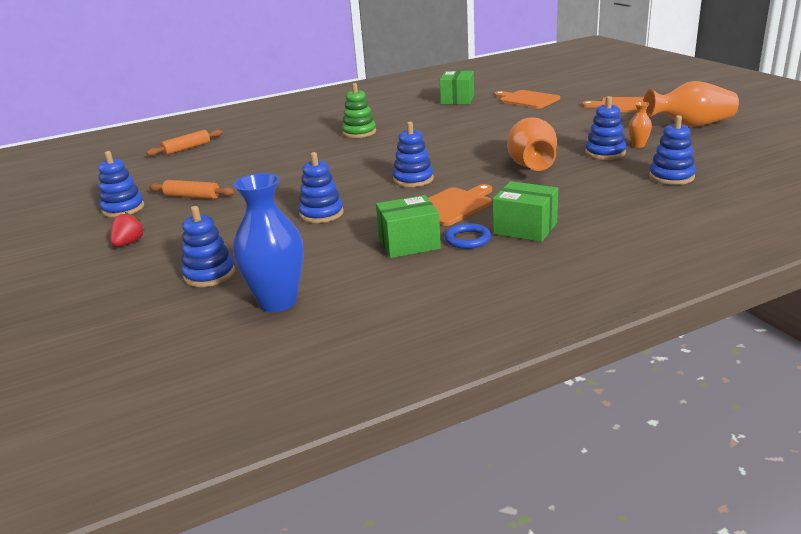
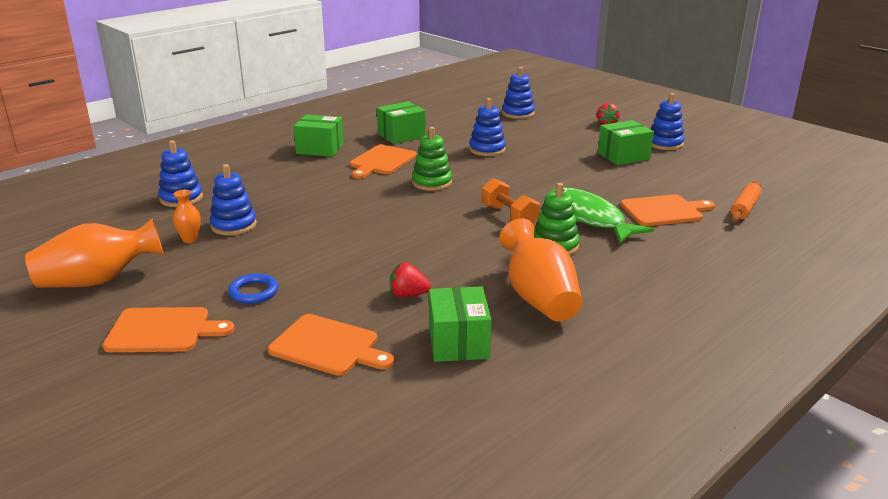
camera: 160 degrees right, 0 degrees up
orange rolling pin [149,180,234,199] -> green box [598,120,654,165]
blue vase [233,173,304,312] -> none
blue stacking toy [393,122,434,187] -> green stacking toy [412,127,452,191]
blue ring [445,223,491,249] -> blue ring moved to [228,274,278,304]
orange vase [507,117,557,171] -> orange vase moved to [499,218,582,322]
none -> red strawberry [390,262,431,298]
none -> orange dumbbell [481,178,540,223]
none -> green fish [550,188,654,244]
none -> orange cutting board [620,194,715,226]

